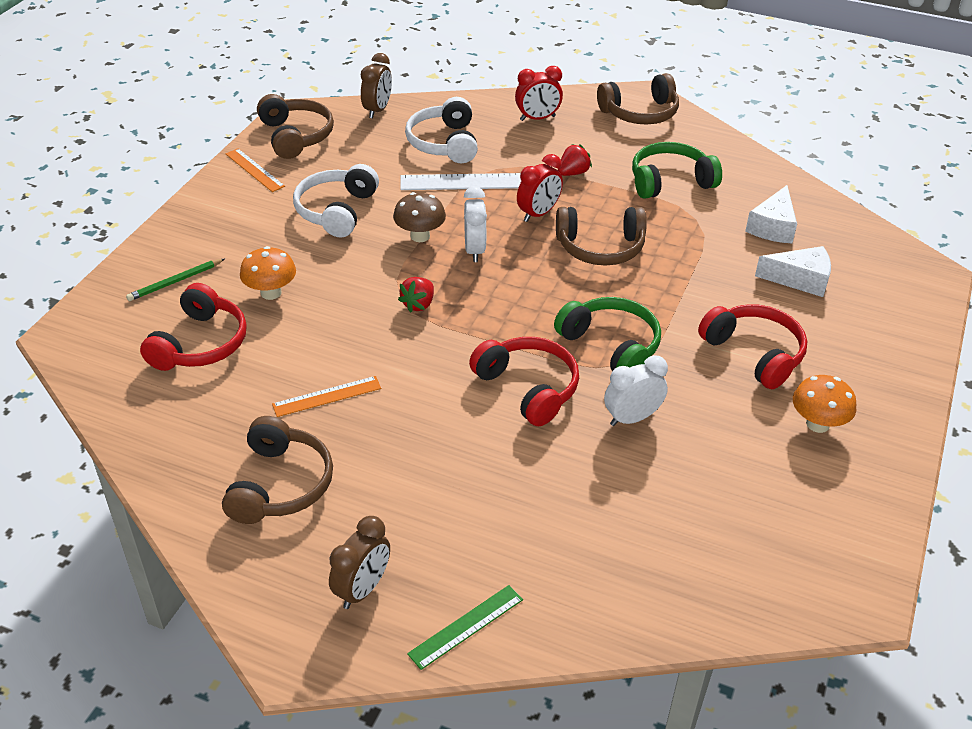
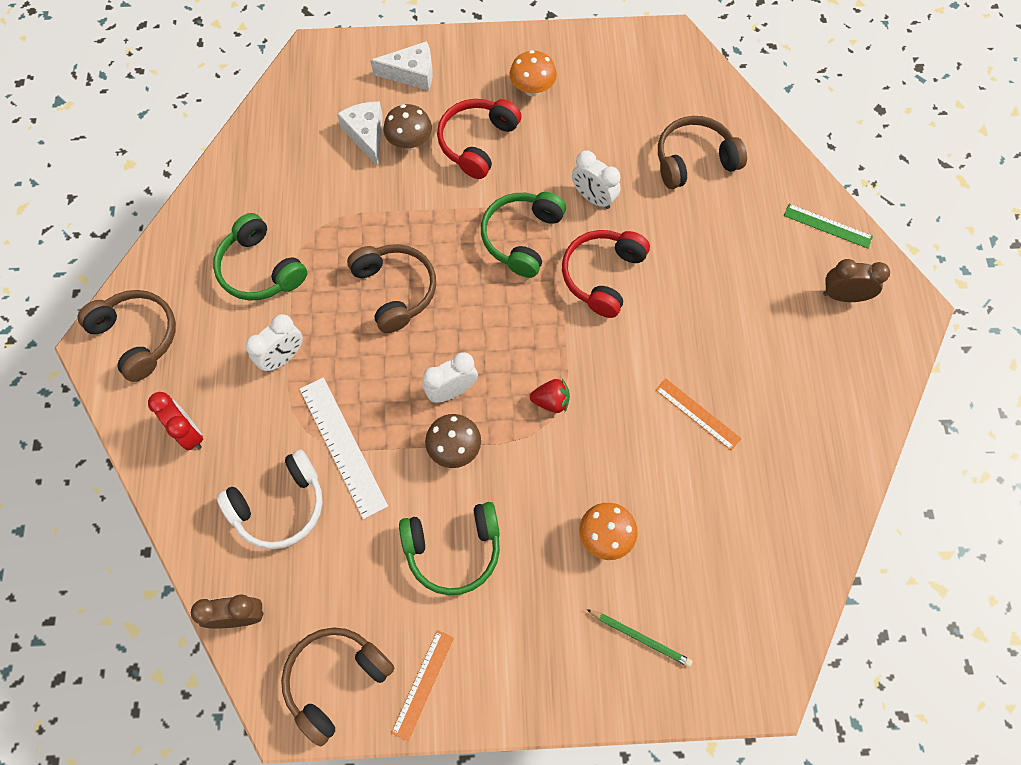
camera: 115 degrees left, 25 degrees up
red headphones [140,283,247,371] -> none
brown headphones [222,416,333,524] -> brown headphones moved to [658,116,747,189]
white headphones [293,164,379,237] -> green headphones [399,502,500,595]
red clock [517,154,563,222] -> none
red strawberry [558,144,592,176] -> white clock [245,314,303,372]
white cheese [745,185,797,243] -> white cheese moved to [370,41,433,91]
none -> brown mushroom [384,104,432,150]

